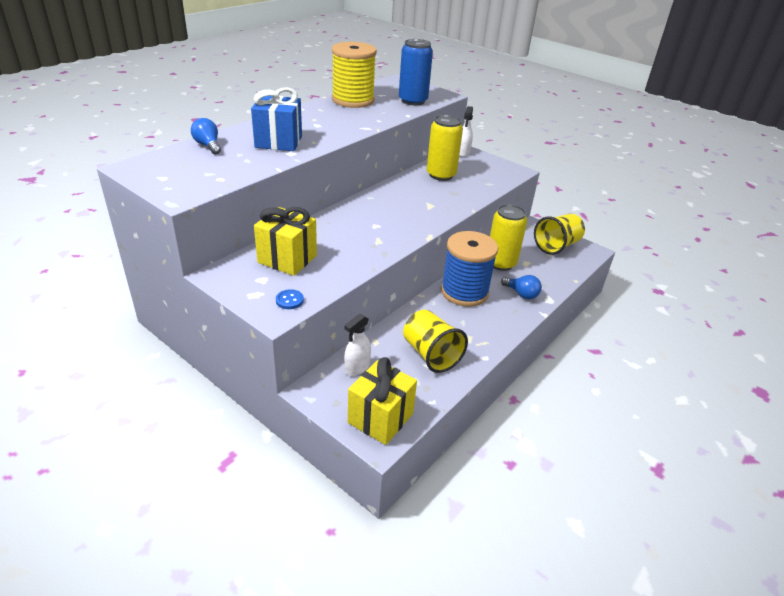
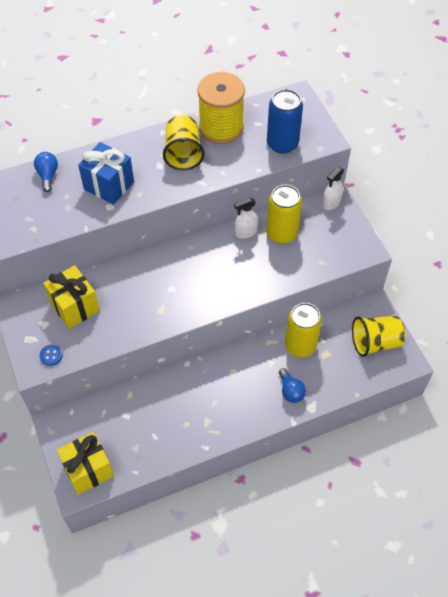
camera: 30 degrees right, 20 degrees up
white spray bottle [344,314,371,376] -> white spray bottle moved to [234,197,258,239]
yellow cup [403,310,468,373] -> yellow cup moved to [163,115,205,170]
blue spool [441,231,498,307] -> none

